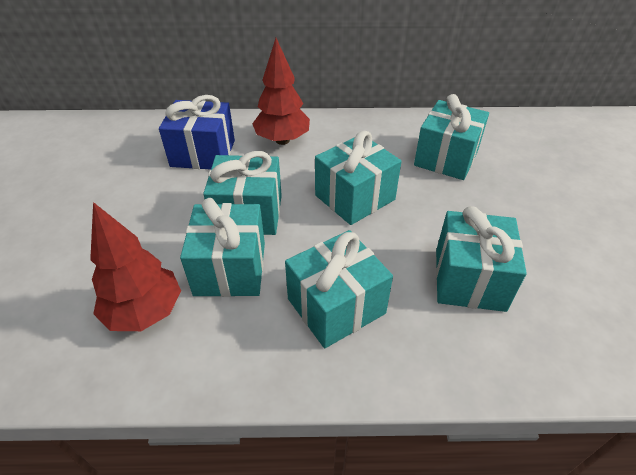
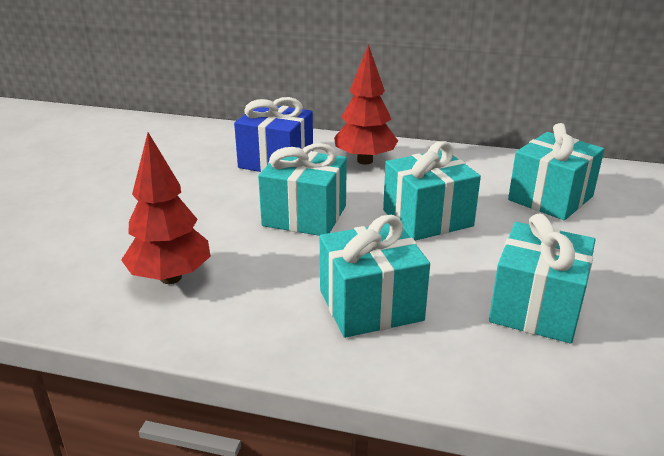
camera: 15 degrees right, 15 degrees down
turquoise gift [180,198,265,297] -> none

